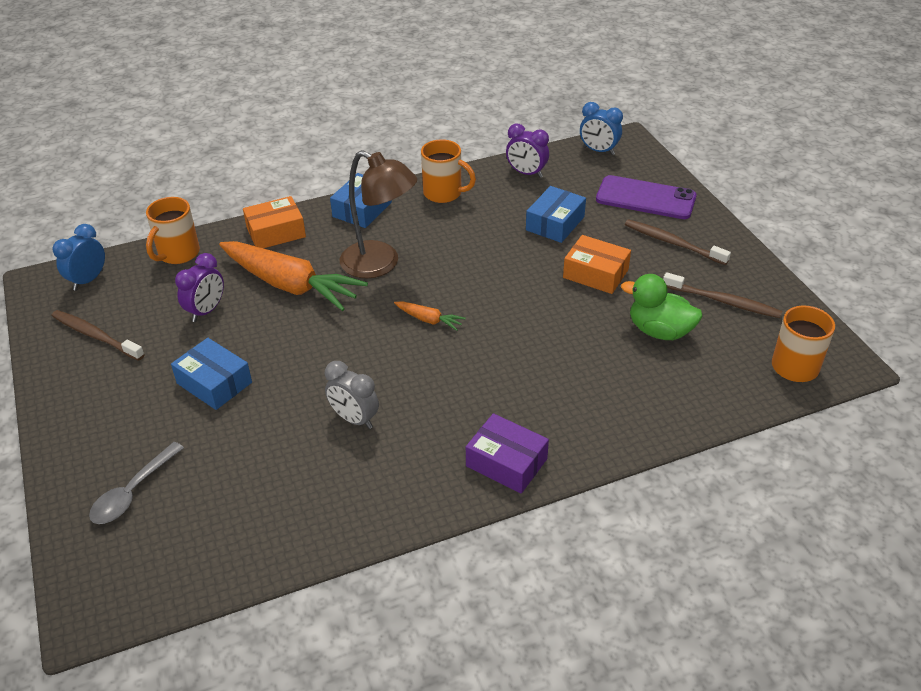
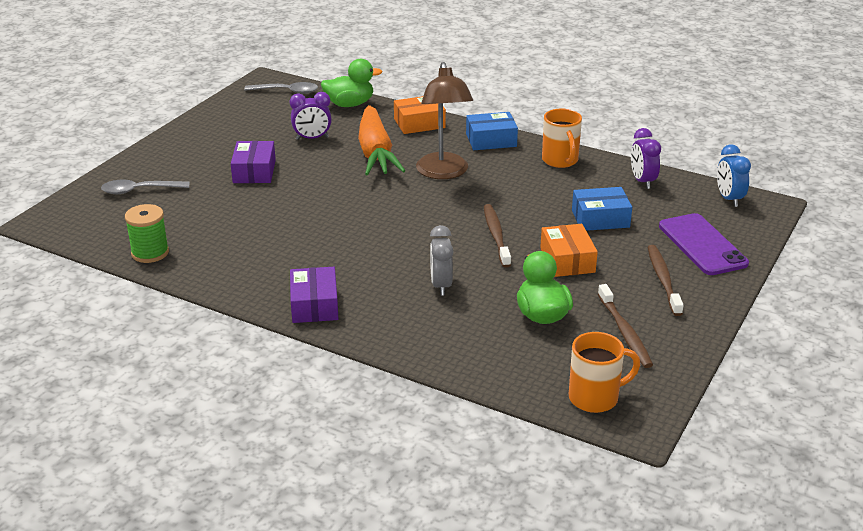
camera: 50 degrees right, 10 degrees down
brown toothbrush [52,310,145,361] -> brown toothbrush moved to [484,204,511,268]
blue clock [53,224,105,291] -> grey spoon [244,82,318,94]
orange mug [146,197,200,264] -> green duck [321,59,382,107]
blue box [171,338,252,410] -> purple box [231,141,276,183]
orange box [243,196,306,248] -> orange box turned 45 degrees counterclockwise [394,96,446,134]
grey clock [325,361,379,429] -> grey clock moved to [430,225,454,296]
orange carrot [394,301,466,331] -> none
none -> green spool [125,204,169,263]

